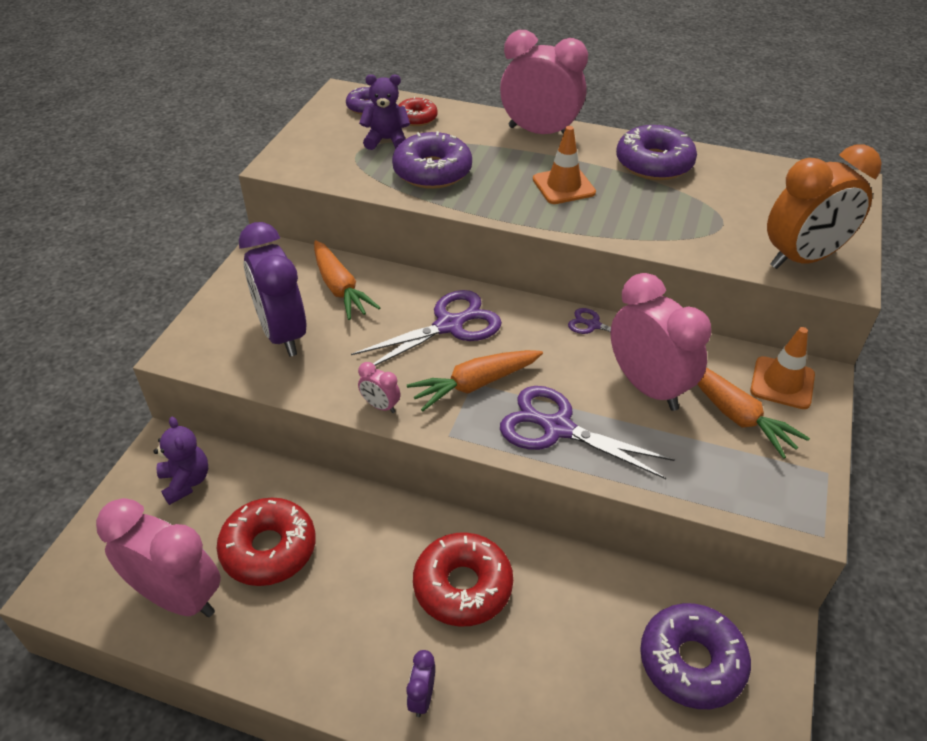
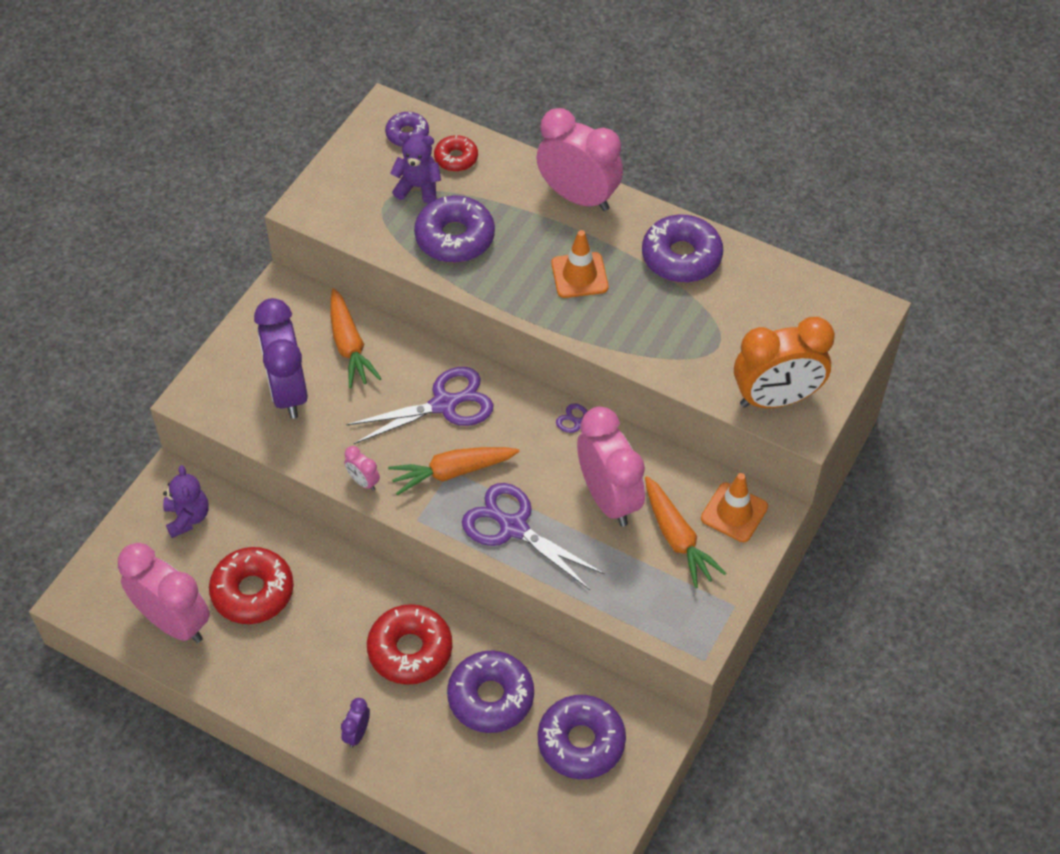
camera: 10 degrees right, 10 degrees up
none -> purple donut [447,650,534,733]

